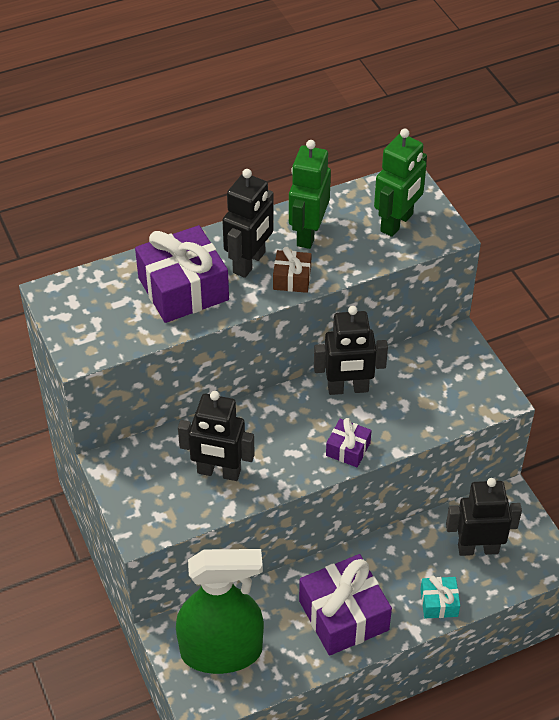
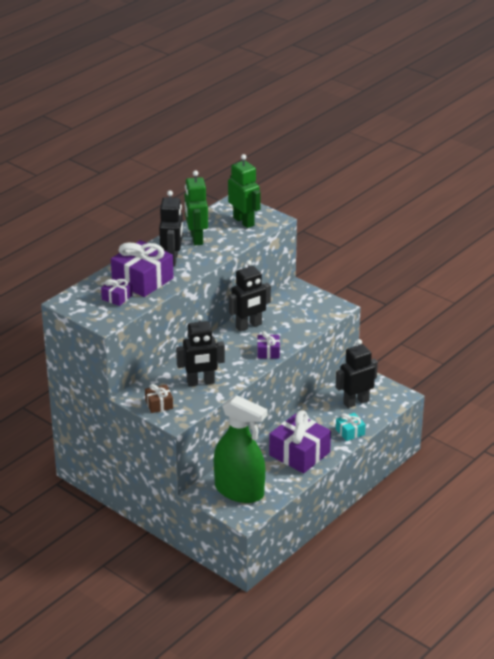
camera: 25 degrees left, 15 degrees down
green spray bottle [176,549,264,674] -> green spray bottle turned 60 degrees clockwise [214,395,268,503]
brown gift [273,247,312,293] -> brown gift moved to [145,384,173,413]
green robot [374,129,427,237] -> green robot turned 45 degrees counterclockwise [228,154,261,228]
none -> purple gift [101,277,133,306]

